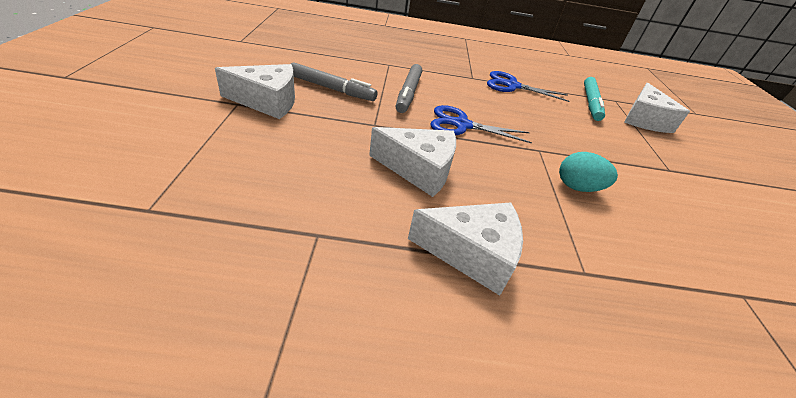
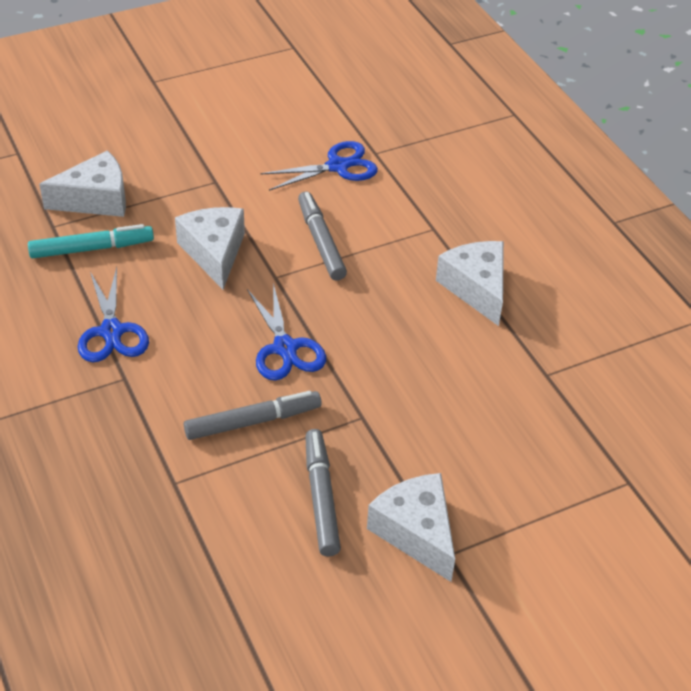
camera: 115 degrees left, 5 degrees up
white cheese [369,127,456,197] -> white cheese moved to [175,207,245,289]
turquoise egg [559,152,618,192] -> grey marker [298,192,347,281]
none -> blue scissors [260,141,378,191]

